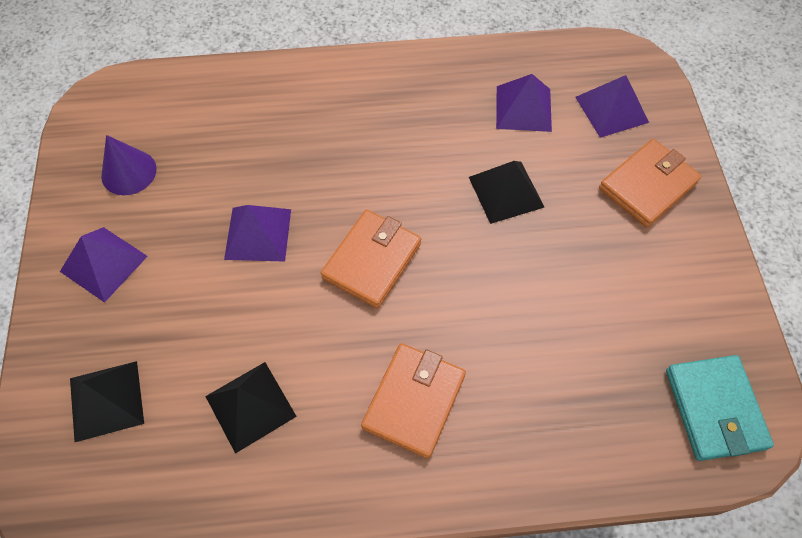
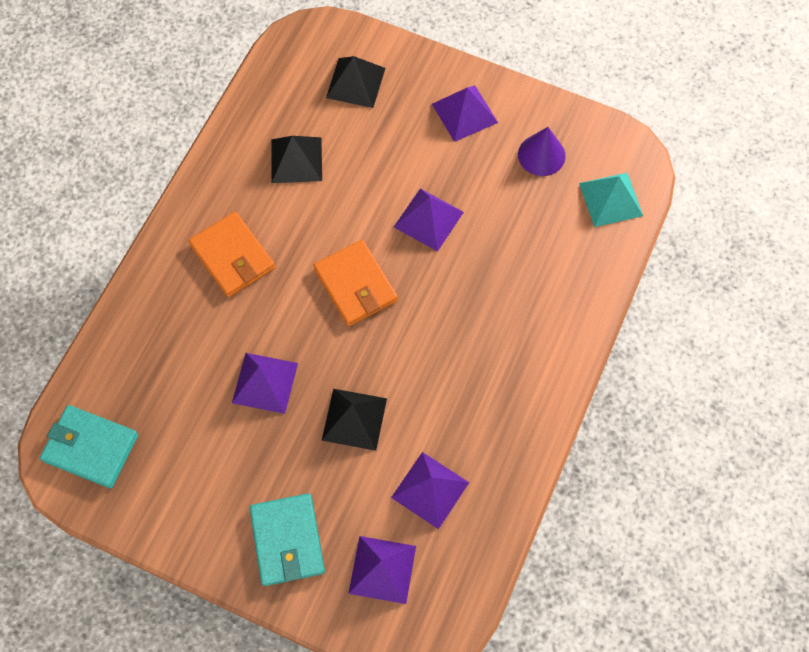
camera: 120 degrees right, 5 degrees up
orange wallet [599,139,701,227] -> turquoise wallet [250,493,325,586]
none -> purple pyramid [232,353,298,414]
none -> turquoise pyramid [579,173,643,227]

